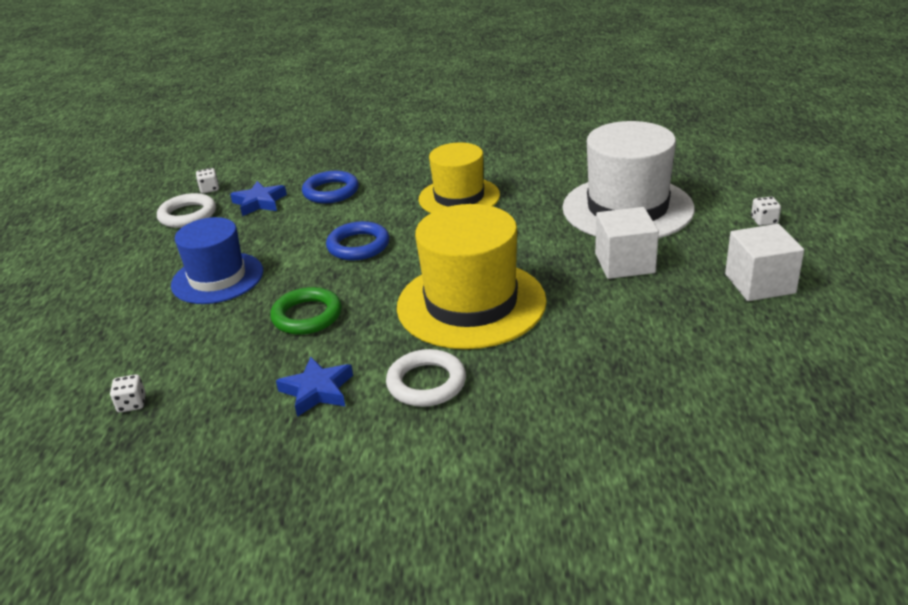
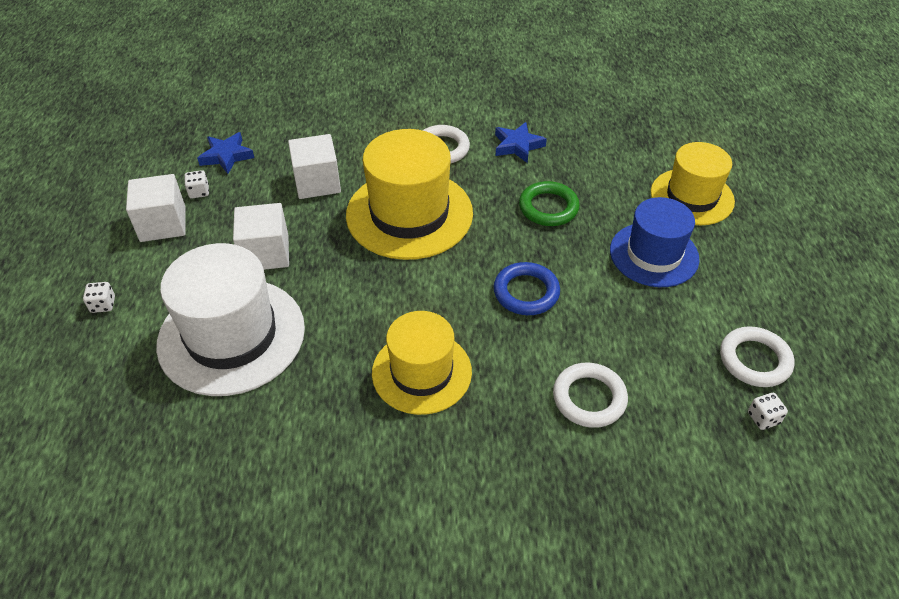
camera: 175 degrees right, 15 degrees up
white dice [110,374,146,413] -> white dice moved to [184,170,209,198]
blue star [230,181,287,216] -> blue star moved to [197,132,254,174]
blue ring [302,171,359,204] -> white ring [553,363,628,428]
none -> white cube [288,134,341,199]
none -> yellow hat [651,142,735,225]

